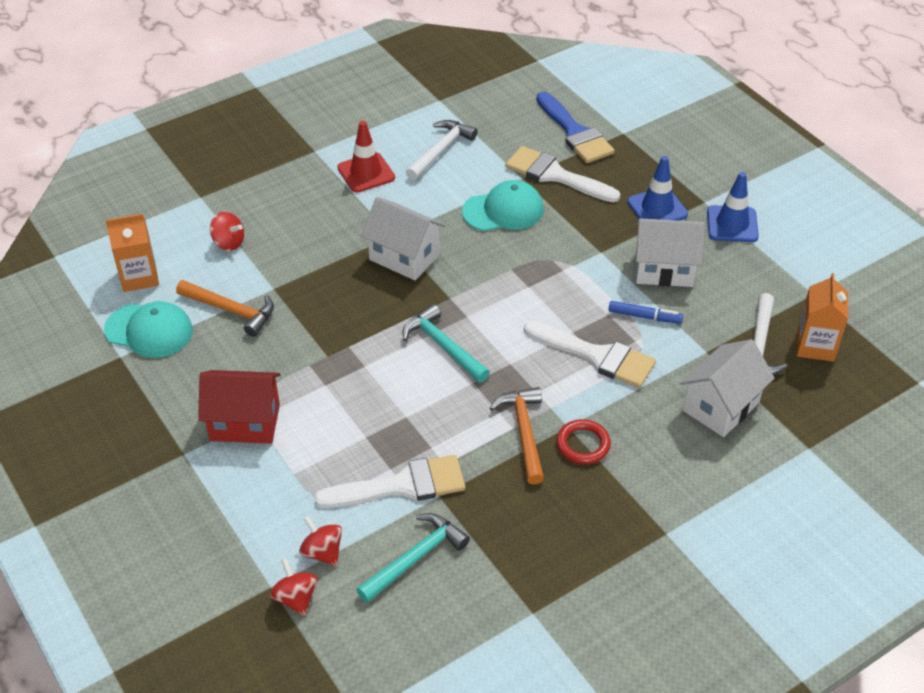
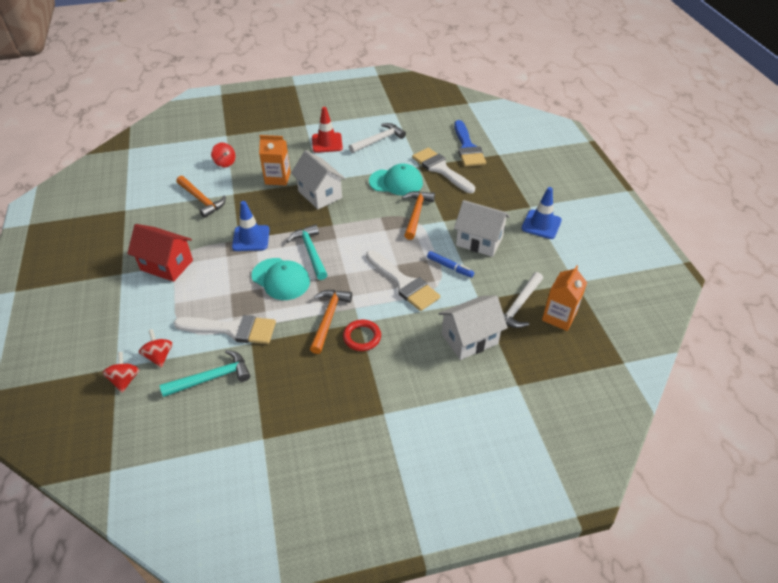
camera: 20 degrees right, 0 degrees up
turquoise cap [104,301,193,358] -> turquoise cap moved to [251,258,310,300]
orange carton [106,214,159,292] -> orange carton moved to [259,135,290,186]
blue traffic cone [627,156,688,221] -> blue traffic cone moved to [232,201,270,251]
none -> orange hammer [402,191,435,240]

